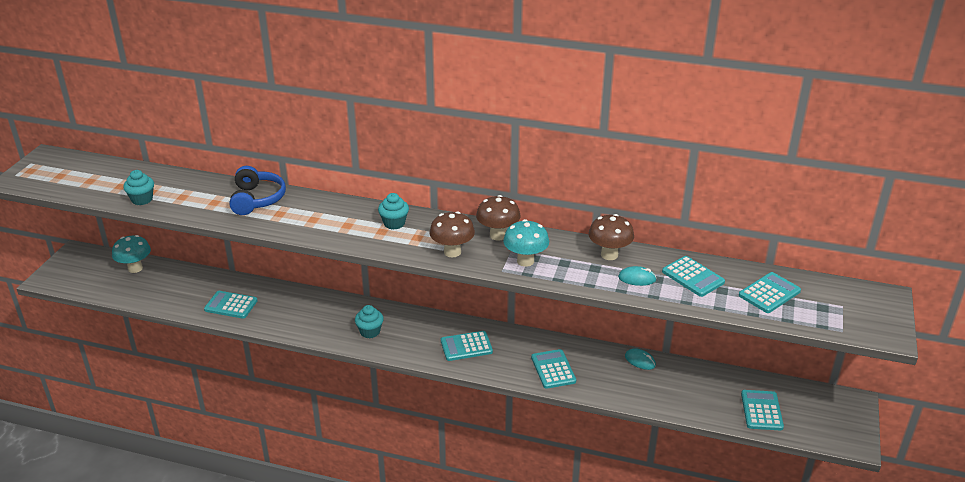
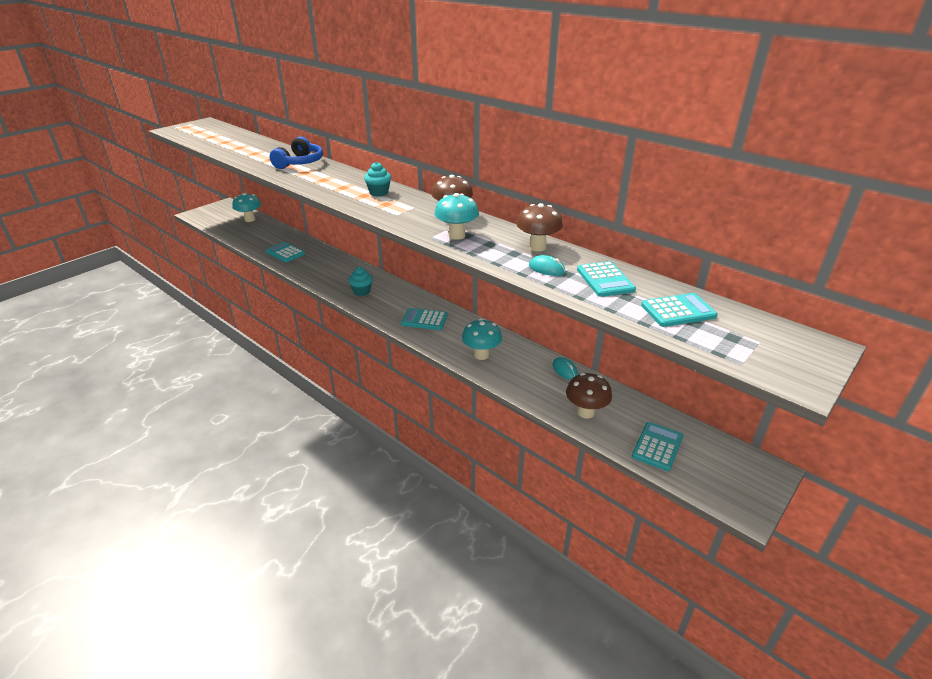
camera: 25 degrees right, 0 degrees up
turquoise cupcake [123,170,154,205] -> none
brown mushroom [429,211,475,257] -> brown mushroom moved to [566,373,612,419]
turquoise calculator [531,349,576,389] -> turquoise mushroom [462,319,502,360]

